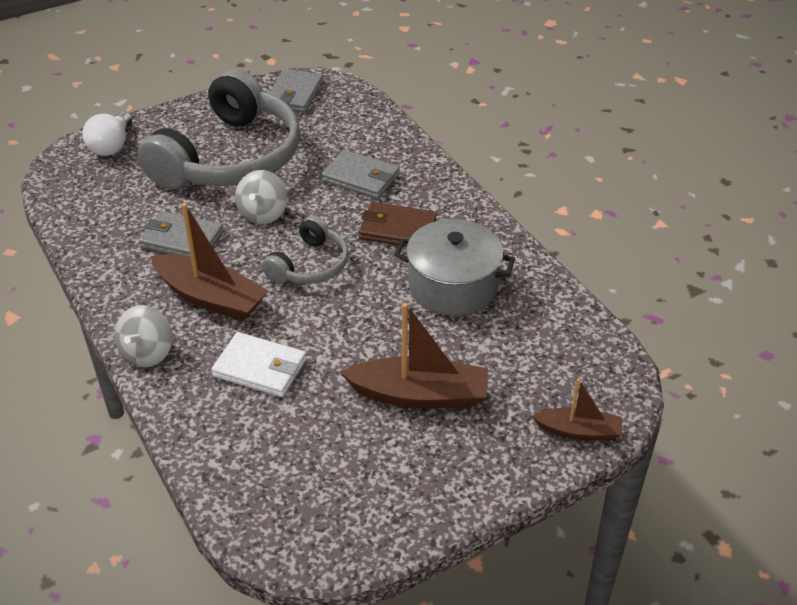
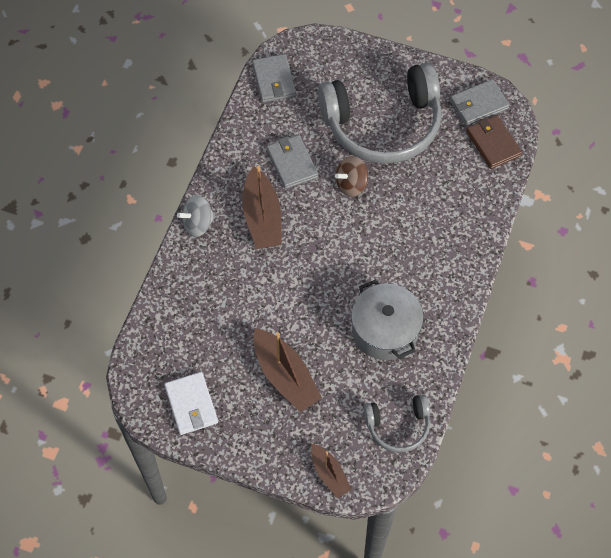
camera: 50 degrees right, 20 degrees up
white light bulb [82,112,132,156] -> none
white wallet [211,332,306,397] -> white wallet moved to [164,372,218,435]
grey spinning top [235,170,287,224] -> brown spinning top [335,156,368,197]
grey headphones [262,216,349,284] -> grey headphones moved to [363,394,430,452]
grey wallet [321,150,400,199] -> grey wallet moved to [252,54,296,103]
brown wallet [359,202,436,246] -> brown wallet moved to [466,115,522,169]

